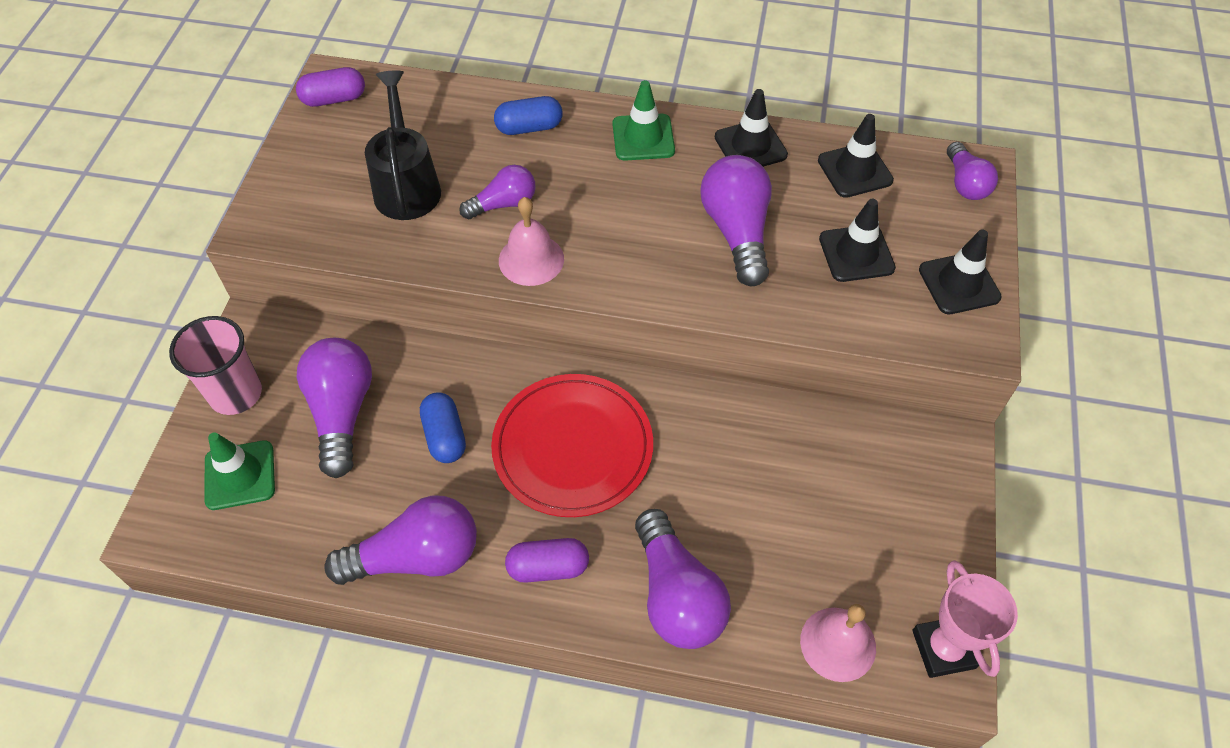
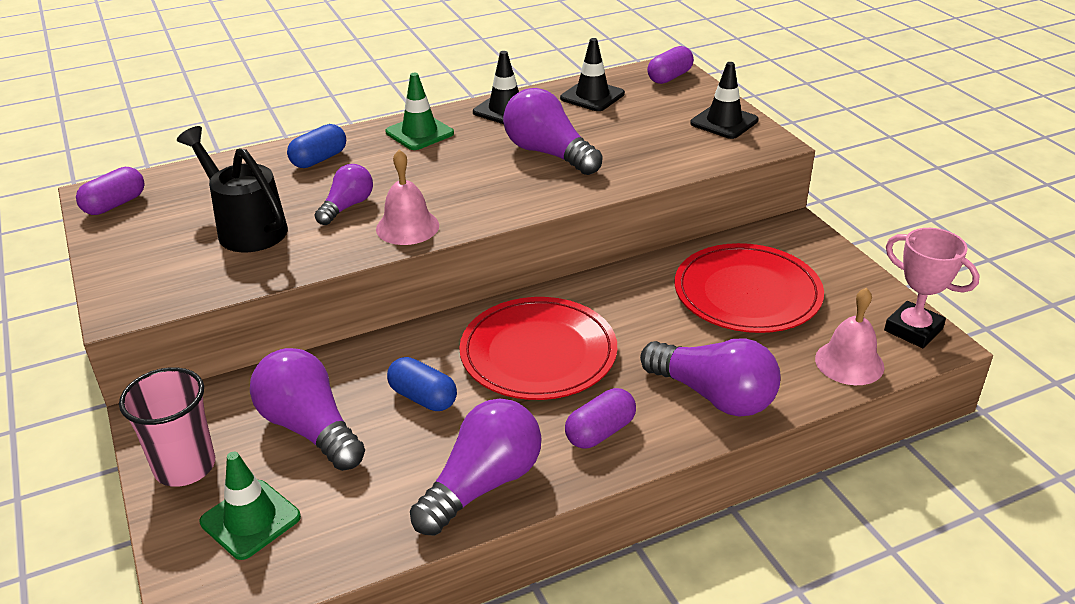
camera: 35 degrees left, 20 degrees down
black traffic cone [819,199,896,282] -> none
purple light bulb [947,142,998,200] -> purple capsule [647,46,694,84]
none -> red plate [675,243,824,333]

